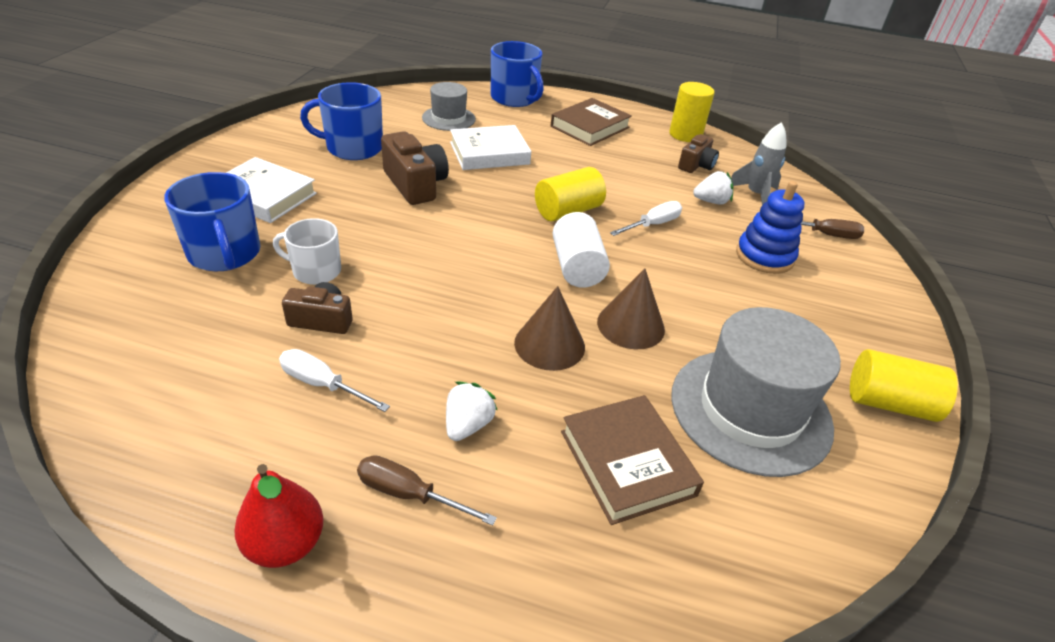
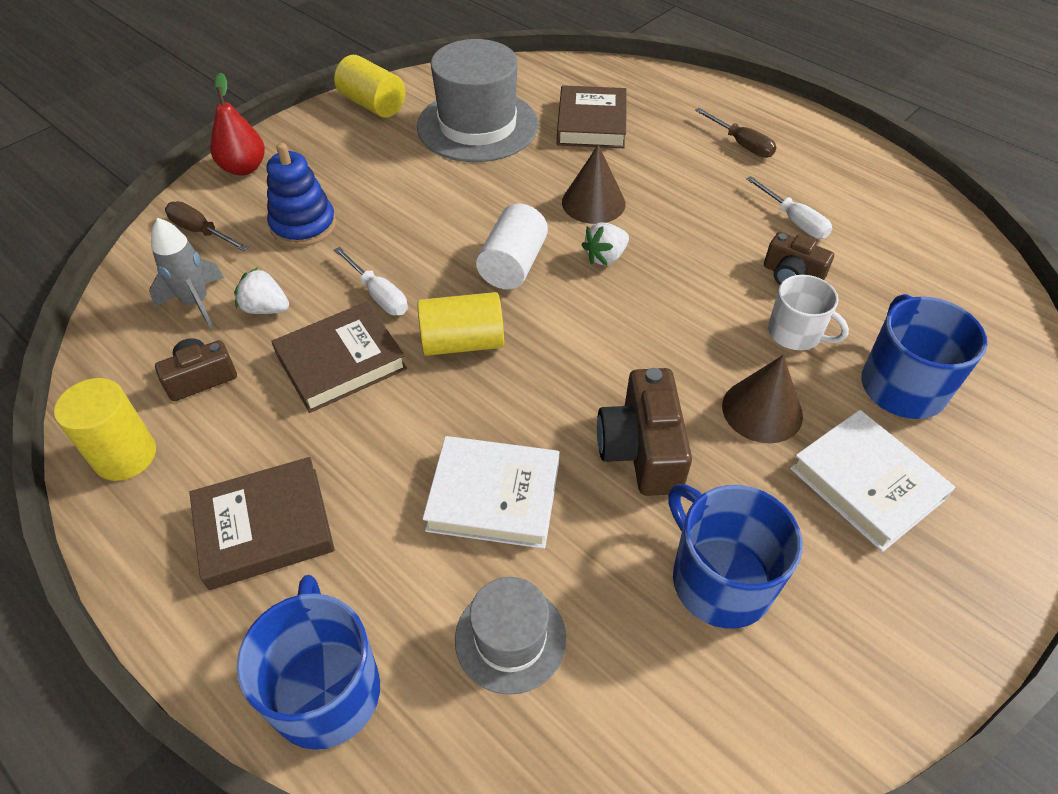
camera: 150 degrees left, 10 degrees up
red pear [234,464,324,568] -> red pear moved to [210,72,265,176]
blue mug [300,82,383,160] -> blue mug turned 150 degrees counterclockwise [668,484,803,629]
white strawberry [446,382,498,441] -> white strawberry moved to [582,222,629,266]
brown cone [597,268,665,349] -> brown cone moved to [722,355,803,444]
white screwdriver [610,201,682,236] -> white screwdriver turned 120 degrees counterclockwise [334,247,408,315]
none -> brown book [271,302,407,413]

